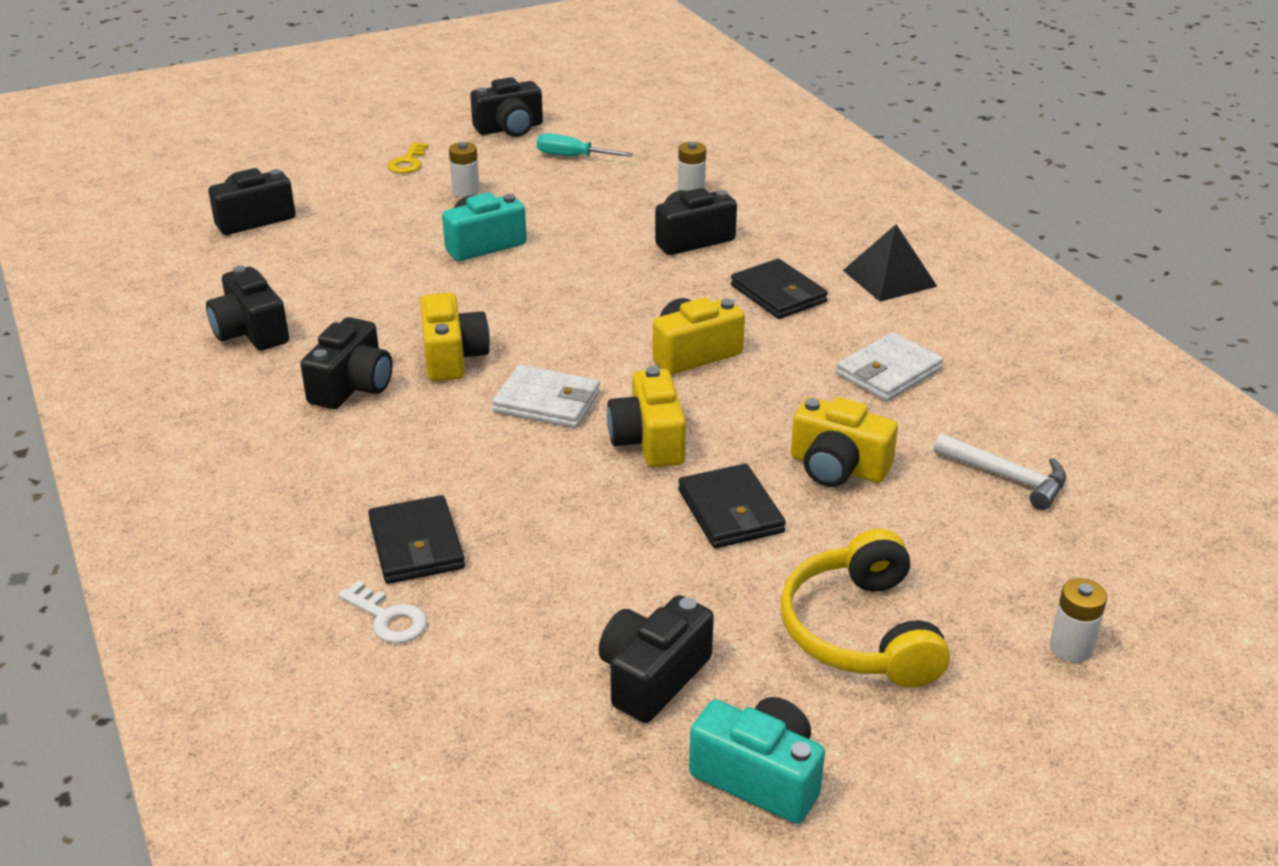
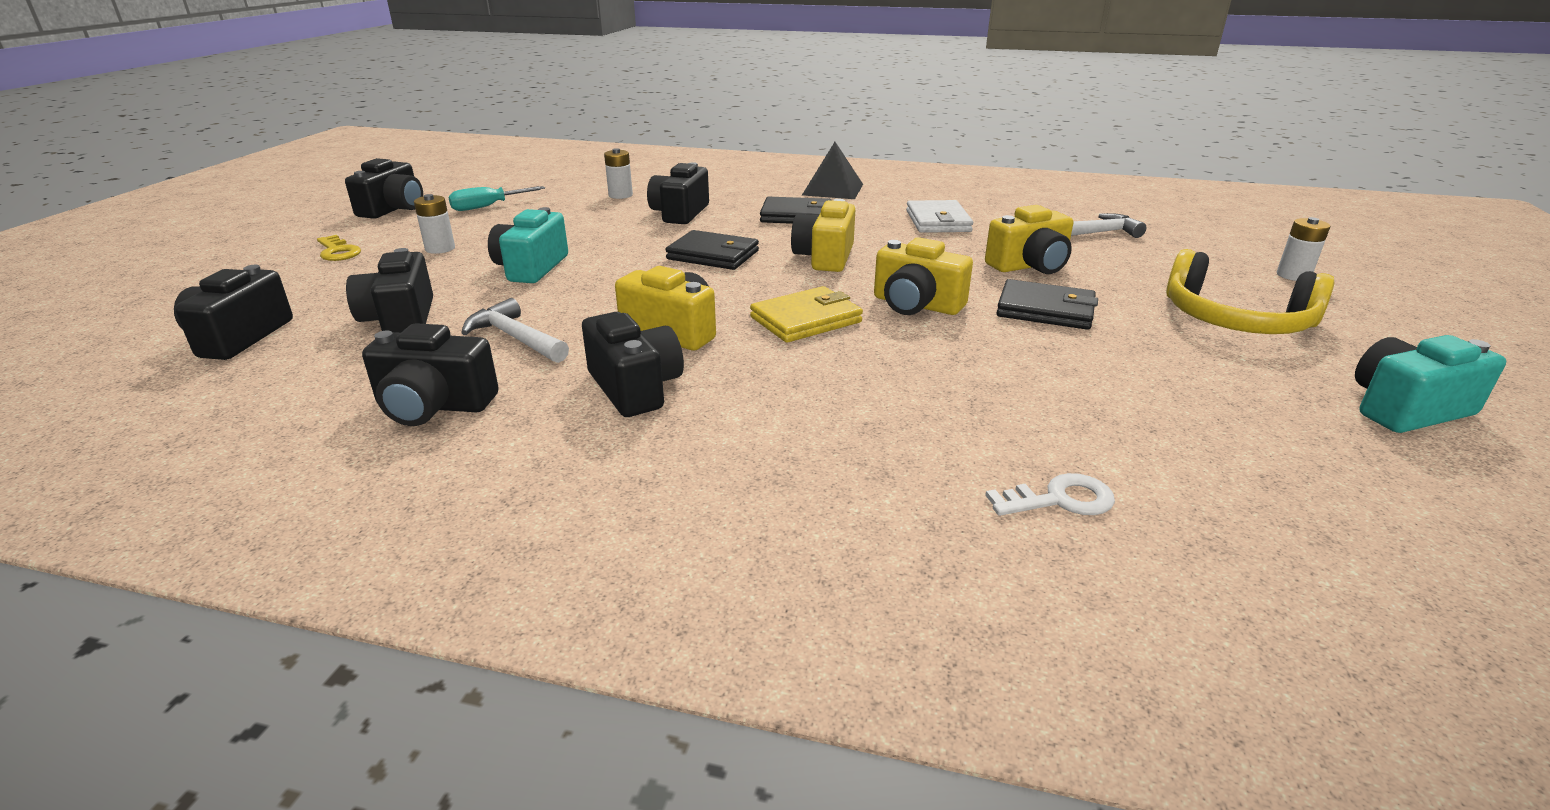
camera: 50 degrees left, 5 degrees down
black wallet [368,495,465,584] -> black wallet moved to [665,230,759,270]
white wallet [492,365,600,428] -> yellow wallet [750,286,863,343]
black camera [598,595,714,723] -> black camera moved to [346,248,433,333]
none -> white hammer [461,298,569,363]

